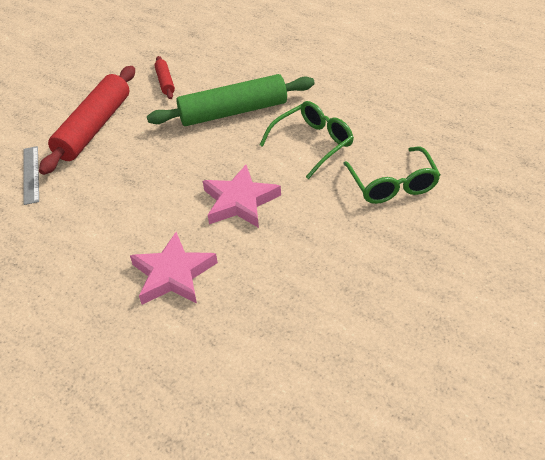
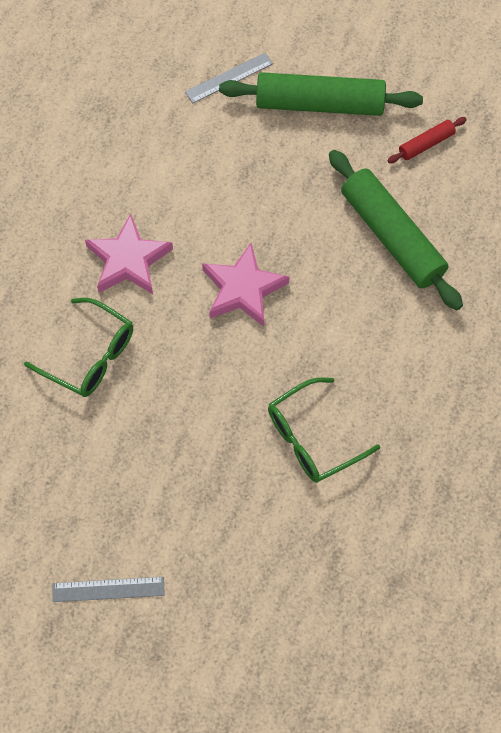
camera: 70 degrees right, 20 degrees up
red rolling pin [39,66,135,175] -> green rolling pin [219,72,423,116]
green glasses [260,101,354,179] -> green glasses moved to [24,298,133,397]
none -> grey ruler [52,577,165,602]

